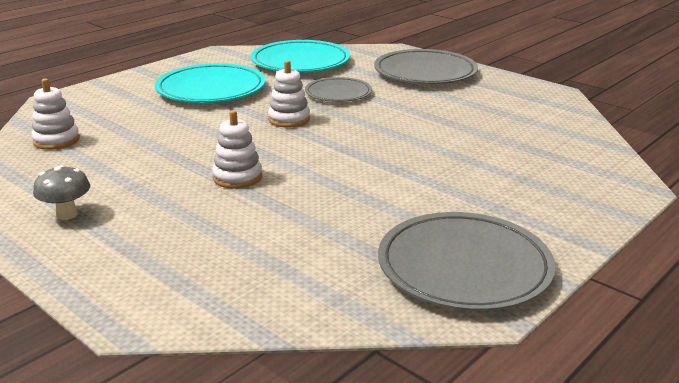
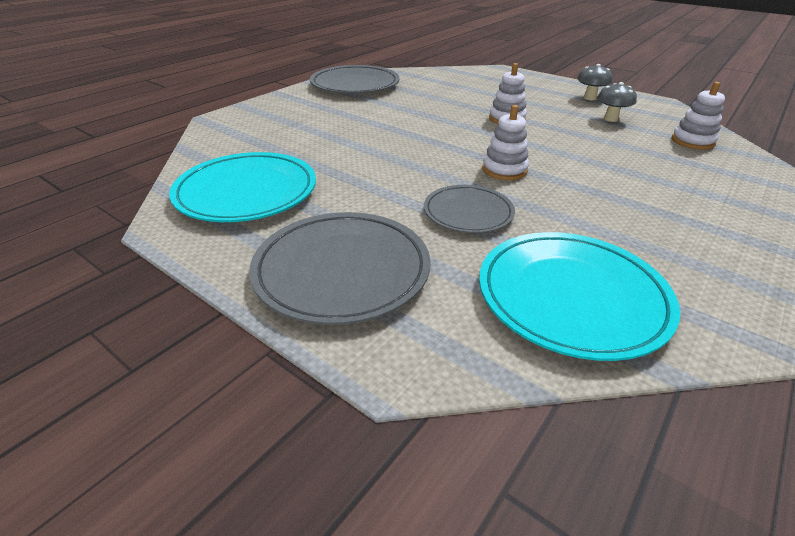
camera: 175 degrees right, 10 degrees up
turquoise plate [155,63,266,103] -> turquoise plate moved to [169,152,316,222]
none -> grey mushroom [597,82,637,122]

